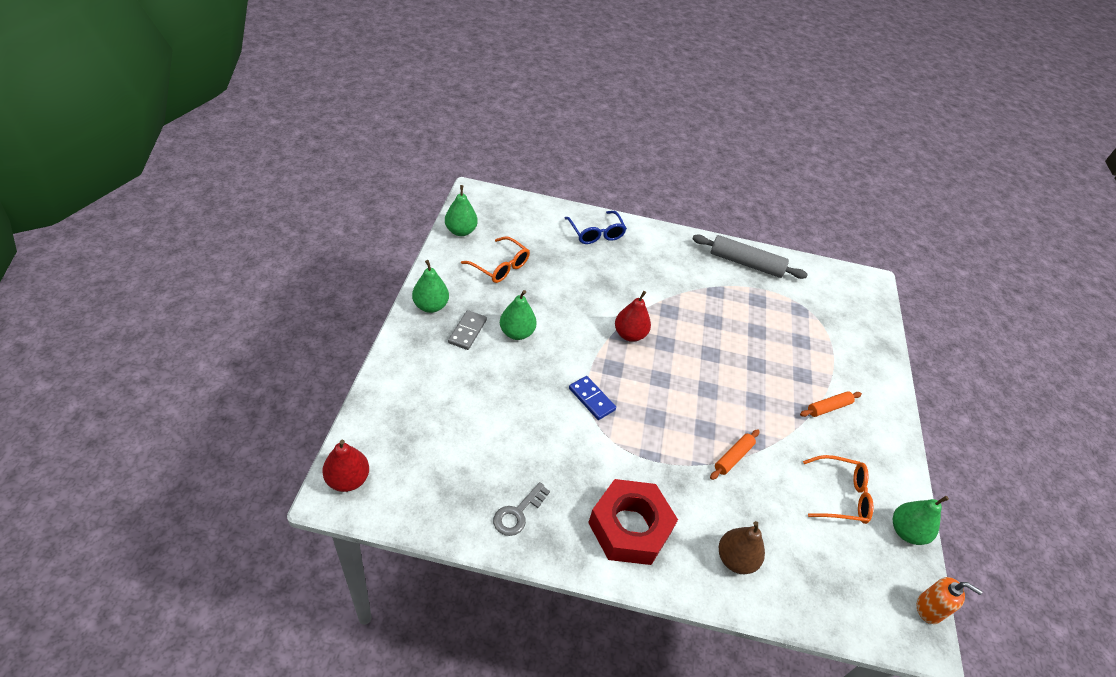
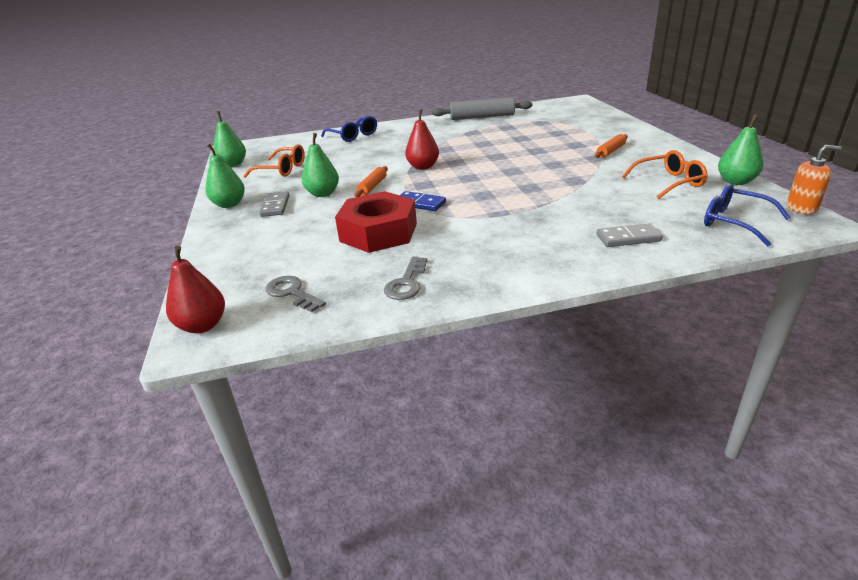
camera: 15 degrees left, 15 degrees down
red nut [588,479,678,565] -> red nut moved to [335,191,417,253]
orange rolling pin [710,429,760,480] -> orange rolling pin moved to [355,166,388,197]
brown pear [719,521,765,574] -> grey domino [596,223,663,247]
none -> grey key [265,276,326,312]
none -> blue glasses [704,184,791,247]

